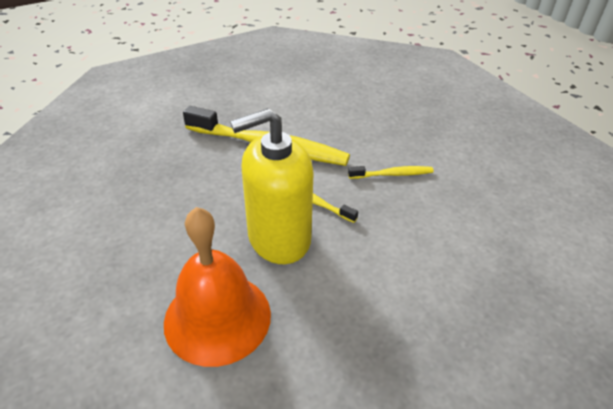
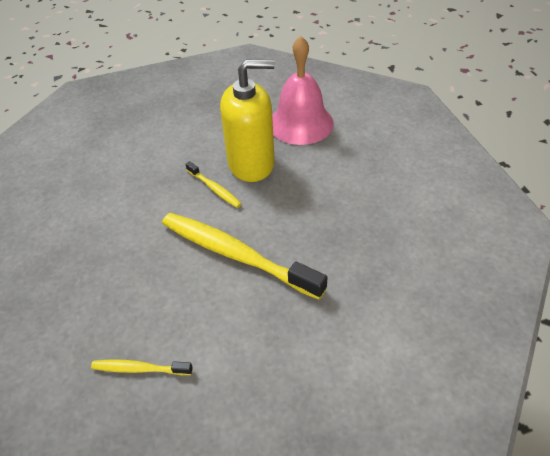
camera: 165 degrees left, 5 degrees up
orange bell [164,207,271,367] -> pink bell [272,36,334,145]
yellow toothbrush [348,166,434,179] -> yellow toothbrush moved to [91,360,193,375]

